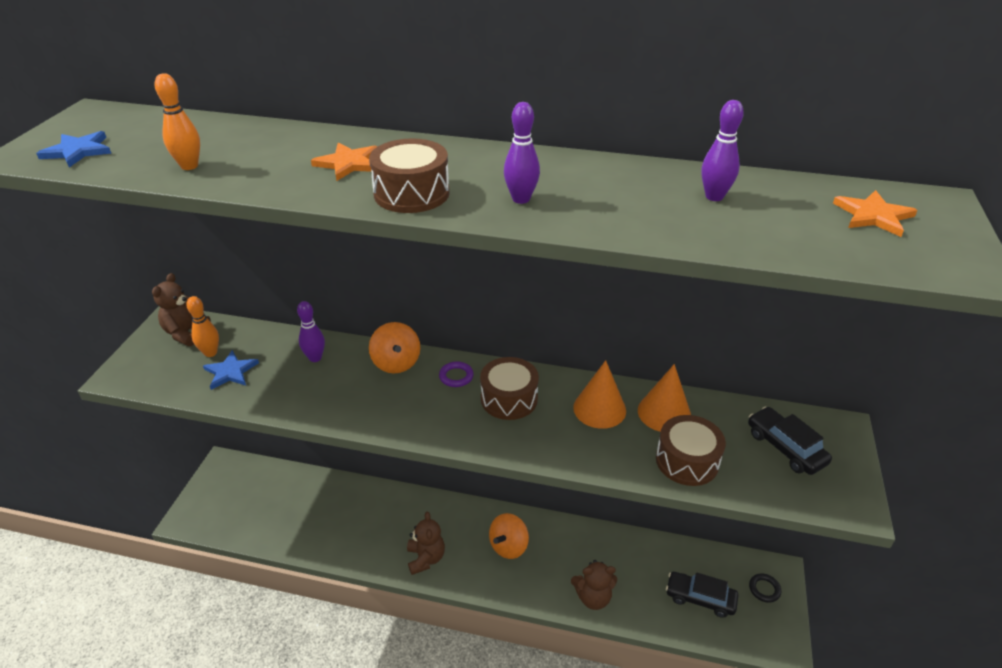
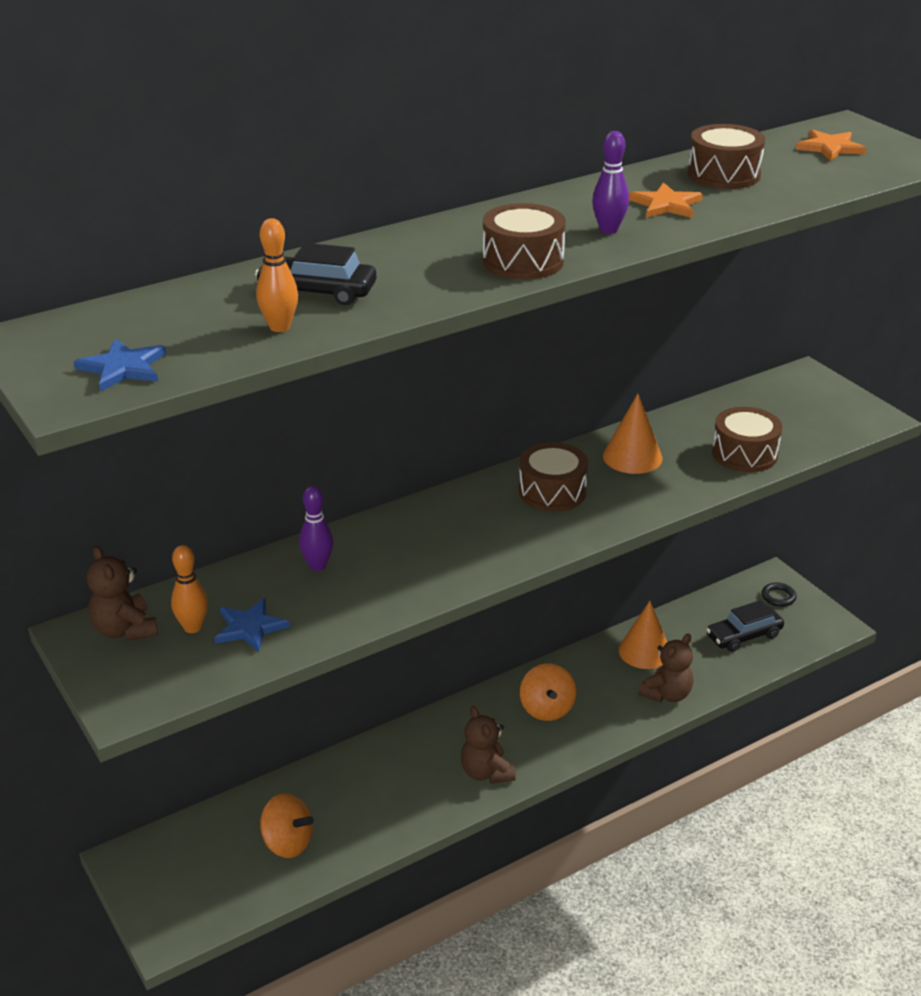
camera: 45 degrees left, 5 degrees down
orange star [311,143,378,181] -> orange star moved to [629,182,702,218]
orange spinning top [369,322,420,374] -> orange spinning top moved to [260,793,314,858]
brown teddy bear [407,511,445,575] -> brown teddy bear turned 150 degrees counterclockwise [461,706,516,783]
purple ring [439,362,474,387] -> none
orange cone [638,364,691,432] -> orange cone moved to [619,601,667,669]
purple bowling pin [702,100,744,201] -> brown drum [688,124,765,189]
black car [748,407,832,475] -> black car moved to [255,243,376,305]

